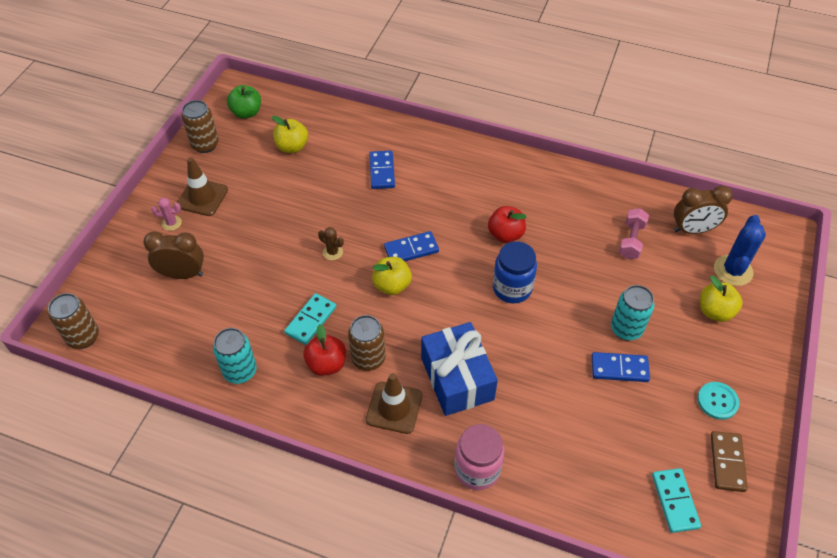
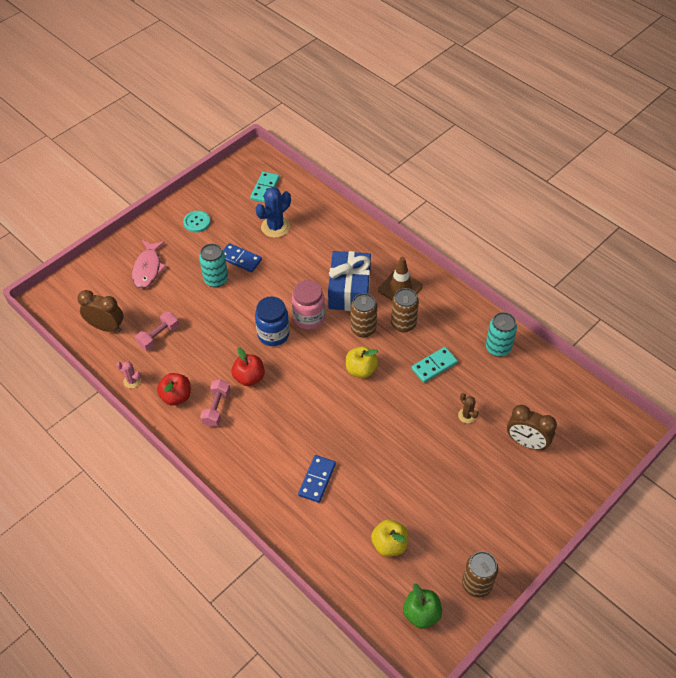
camera: 155 degrees left, 0 degrees up
brown can [48,293,99,349] -> brown can moved to [350,293,377,338]
pink cactus [151,198,182,231] -> pink cactus moved to [116,361,141,388]
brown traffic cone [177,157,228,216] -> none
red apple [304,324,346,376] -> red apple moved to [157,373,191,406]
brown cactus [318,227,344,260] -> brown cactus moved to [458,393,479,423]
blue domino [384,231,439,261] -> none
pink jar [454,424,504,490] -> pink jar moved to [292,280,325,330]
yellow apple [700,276,743,322] -> pink fish [132,240,166,289]
brown domino [711,431,748,492] -> none
blue cactus [714,215,766,286] -> blue cactus moved to [256,187,291,238]
none -> pink dumbbell [200,379,230,427]

